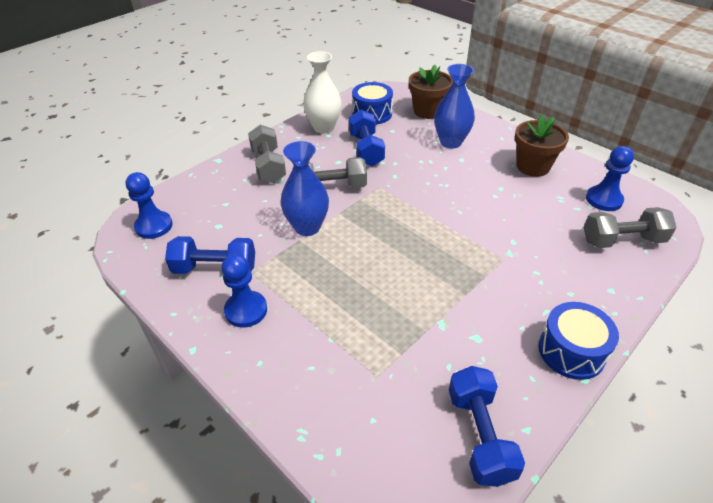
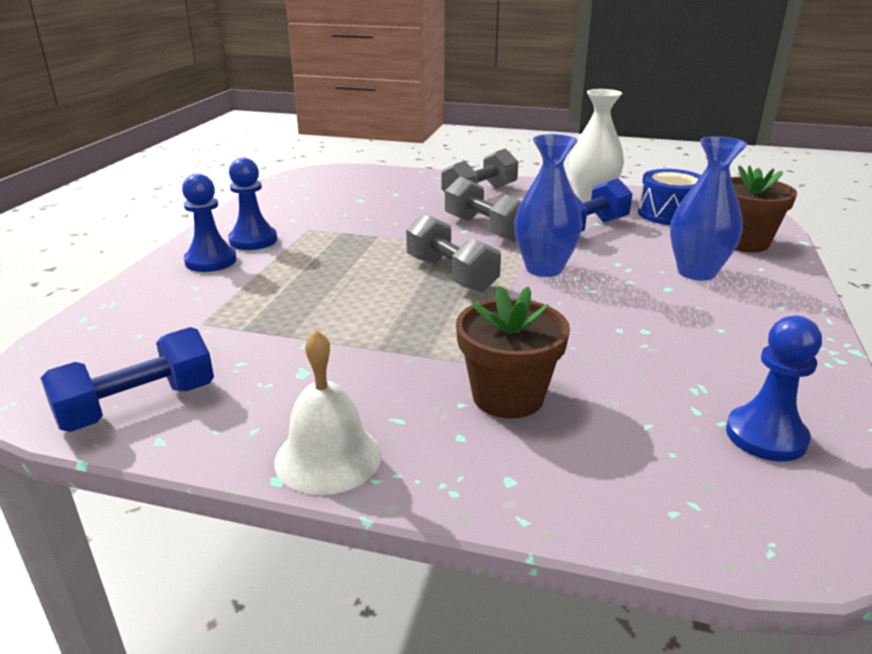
camera: 60 degrees right, 15 degrees down
blue pawn [126,172,173,239] -> blue pawn moved to [182,174,237,272]
blue dumbbell [165,236,255,274] -> none
blue vase [281,141,329,236] -> blue vase moved to [514,134,582,277]
brown flower pot [515,115,569,177] -> brown flower pot moved to [456,287,570,419]
blue drum [539,302,619,380] -> white bell [274,330,382,495]
grey dumbbell [584,207,677,248] -> grey dumbbell moved to [406,214,501,293]

